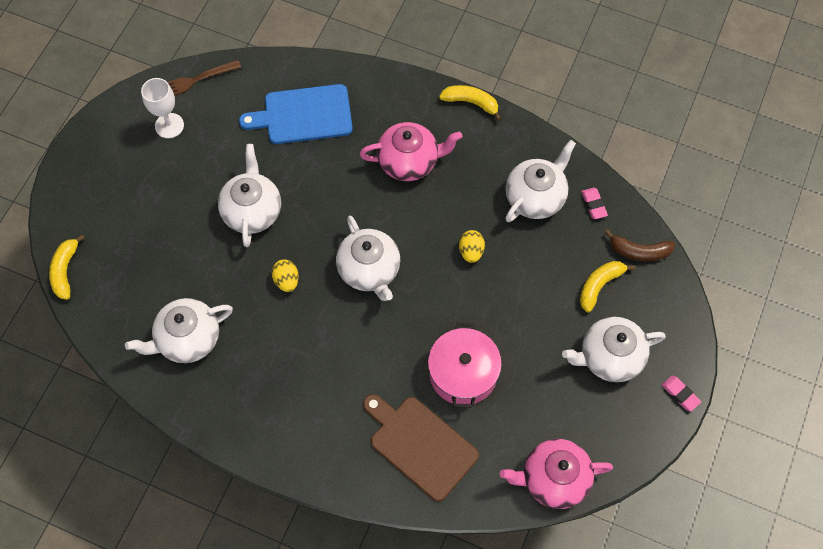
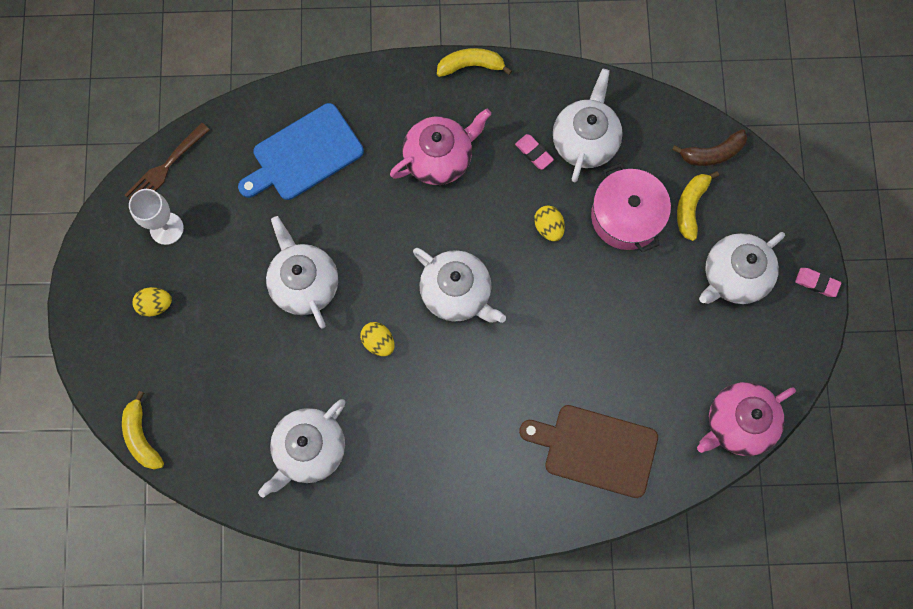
camera: 25 degrees left, 10 degrees up
pink pot [428,323,502,408] -> pink pot moved to [591,163,671,252]
pink eraser [581,187,608,219] -> pink eraser moved to [515,134,554,170]
none -> yellow egg [132,287,172,317]

